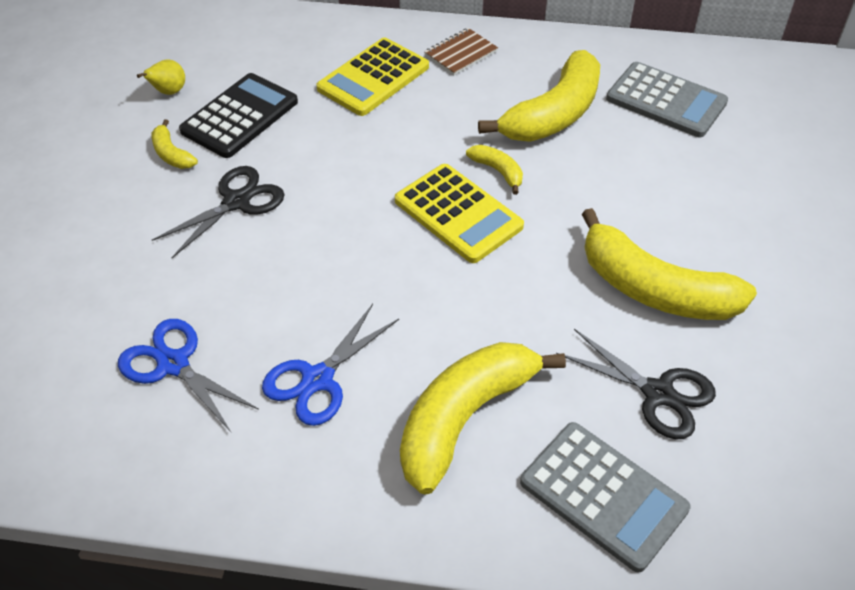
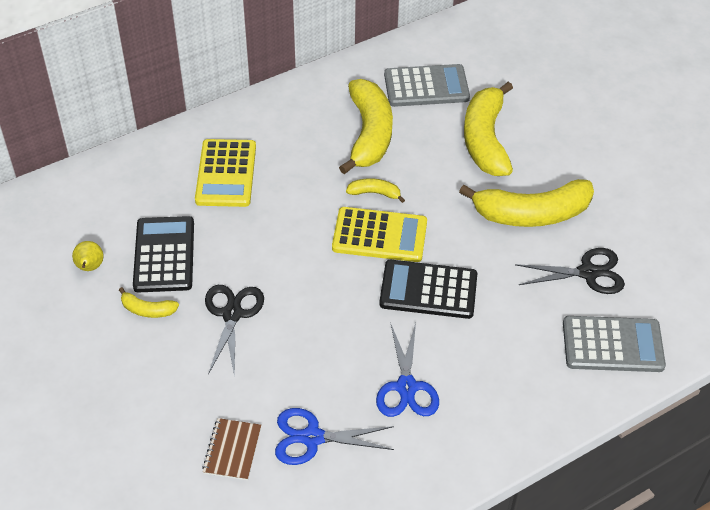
camera: 40 degrees left, 0 degrees up
yellow banana [400,342,566,495] -> yellow banana moved to [464,82,513,176]
brown notebook [424,28,498,75] -> brown notebook moved to [202,418,261,480]
none -> black calculator [379,260,477,319]

